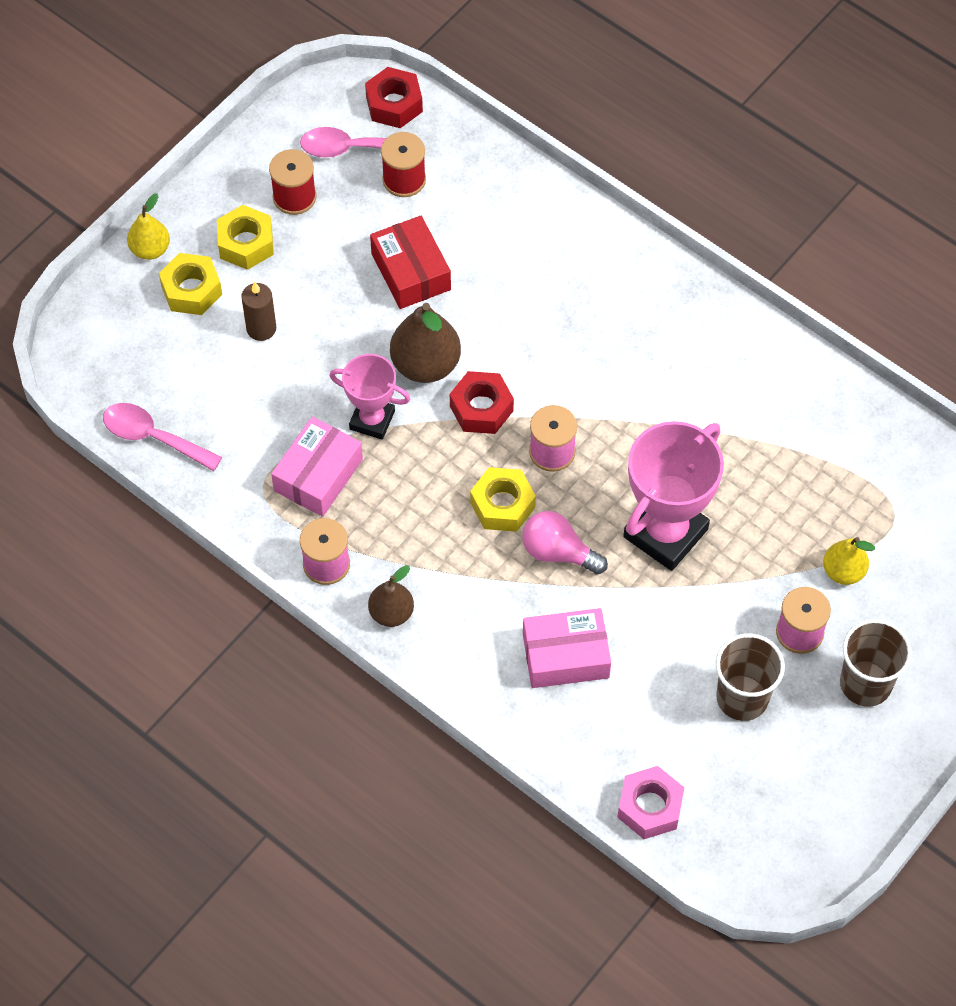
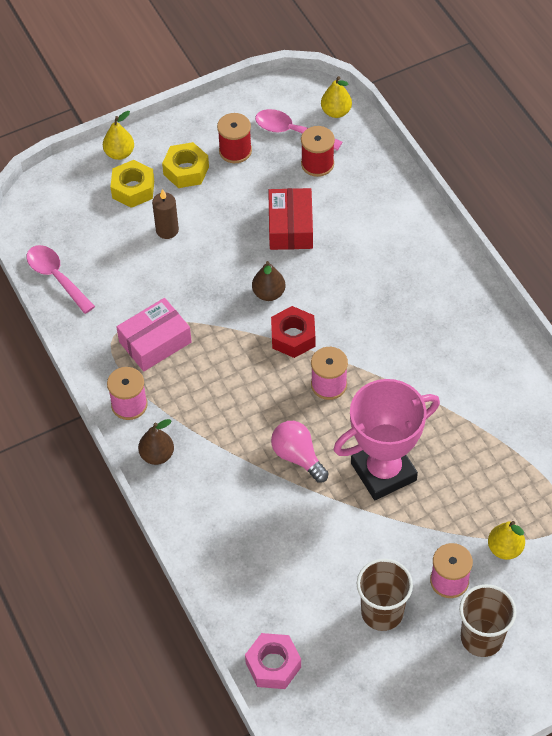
camera: 25 degrees right, 5 degrees down
pink trophy [329,354,410,440] -> none
red nut [365,67,423,128] -> yellow pear [321,76,352,118]
brown pear [390,303,461,383] -> brown pear [252,261,285,301], size x0.61
yellow nut [470,467,536,532] -> none
pink box [523,608,611,688] -> none

